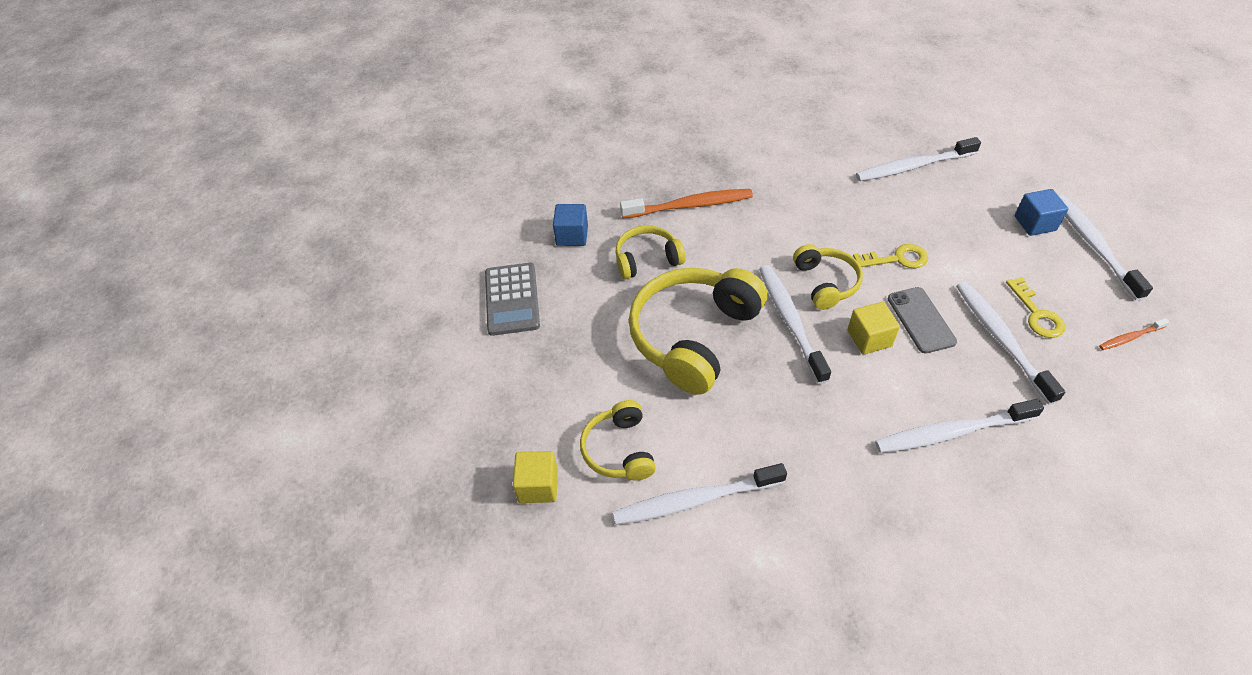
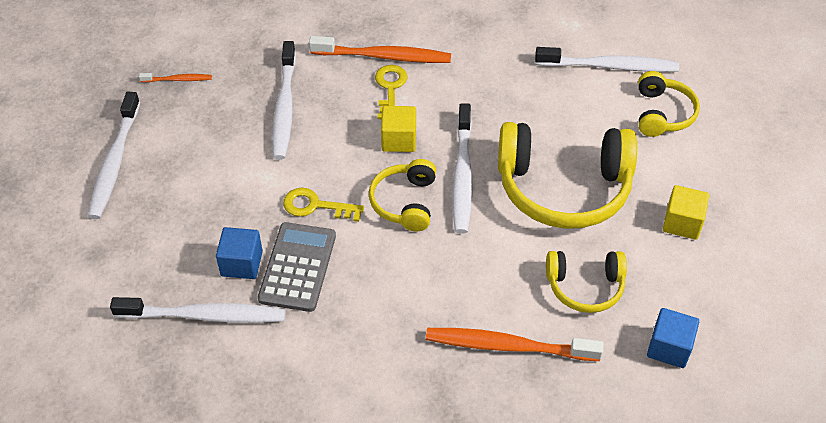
camera: 165 degrees left, 0 degrees up
grey calculator [485,263,540,336] -> grey calculator moved to [258,222,336,312]
yellow cube [513,451,558,503] -> yellow cube moved to [663,185,709,240]
yellow headphones [629,268,767,395] -> yellow headphones turned 45 degrees clockwise [498,122,637,229]
white toothbrush [875,399,1044,453] -> orange toothbrush [309,36,451,63]
grey phone [888,287,957,353] -> none
yellow key [1006,277,1065,338] -> yellow key moved to [375,65,407,119]
blue cube [1015,189,1068,236] -> blue cube moved to [216,227,263,279]

